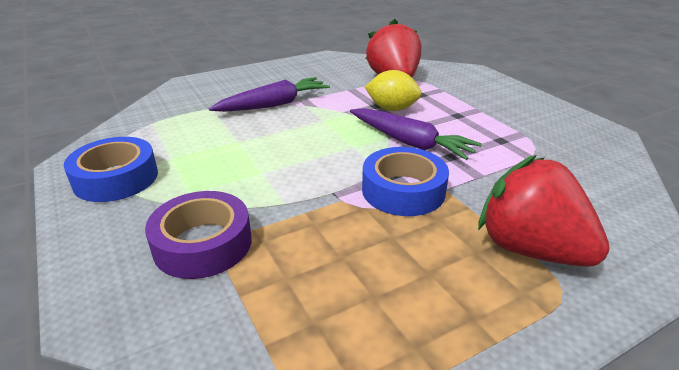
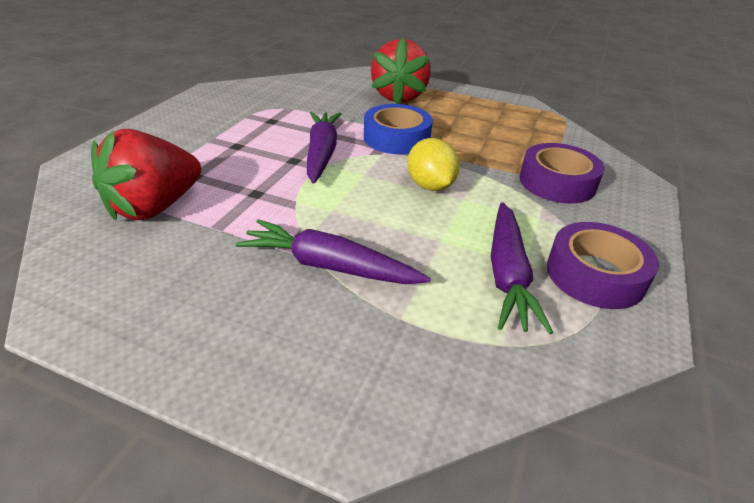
camera: 130 degrees left, 5 degrees up
blue tape [64,137,158,202] -> purple tape [547,222,659,309]
yellow lemon [365,70,422,111] -> yellow lemon moved to [407,138,459,191]
none -> purple carrot [491,202,553,334]

